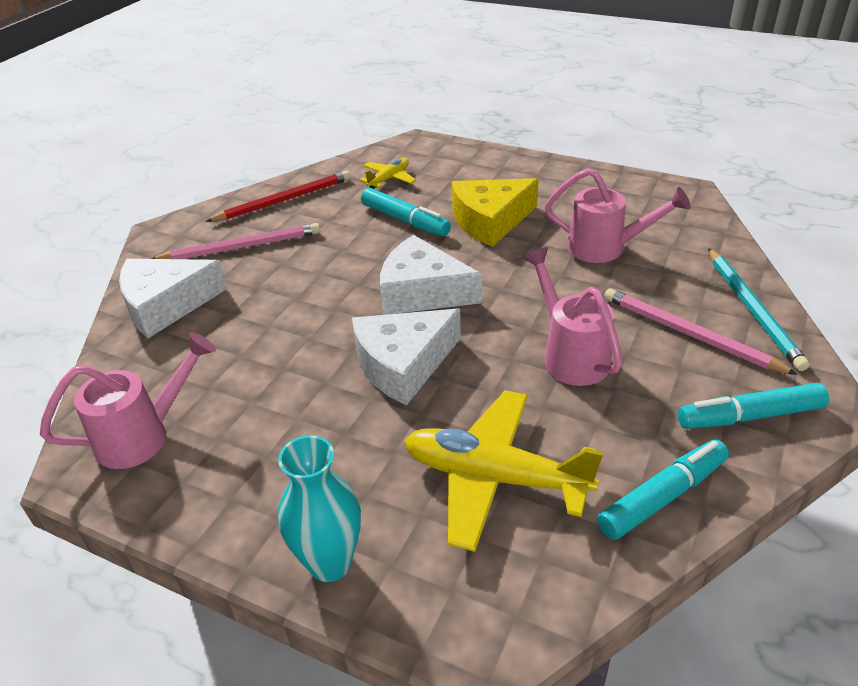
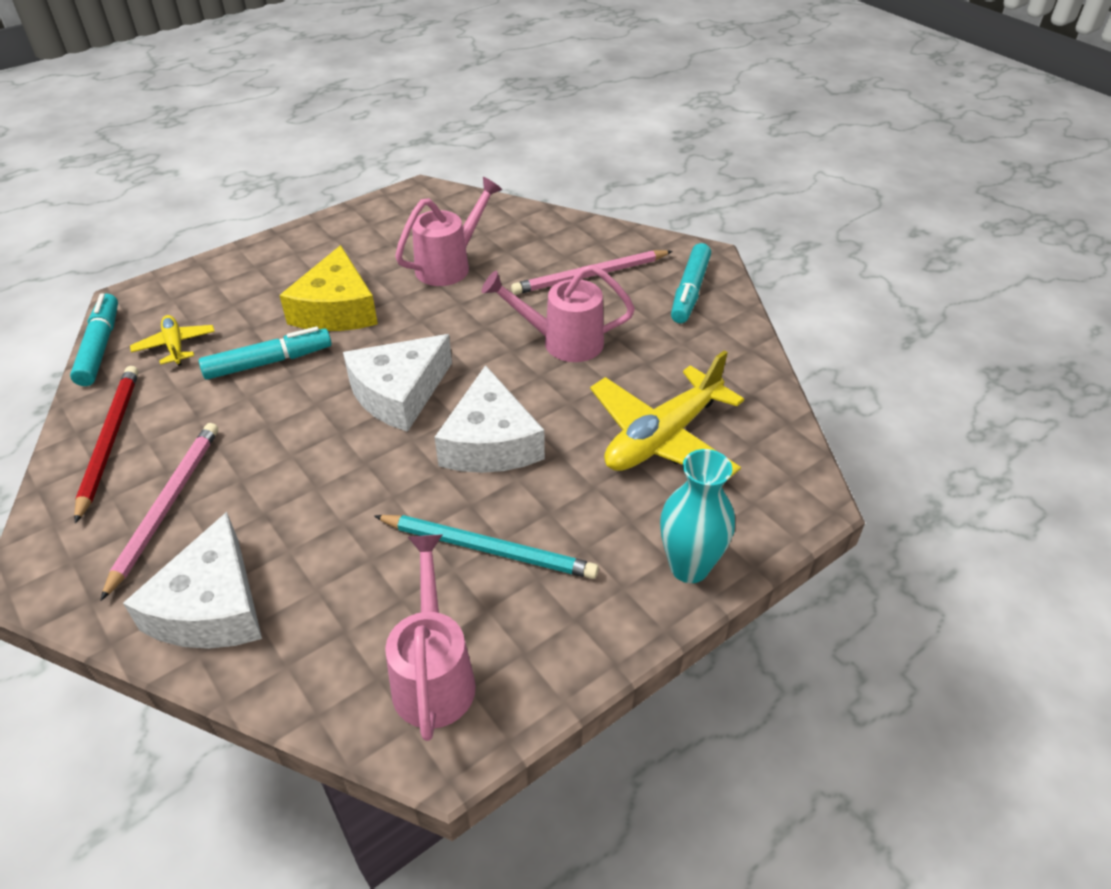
camera: 65 degrees left, 5 degrees up
turquoise marker [597,440,729,540] -> turquoise marker moved to [70,293,118,386]
turquoise pencil [708,248,810,371] -> turquoise pencil moved to [374,515,599,579]

